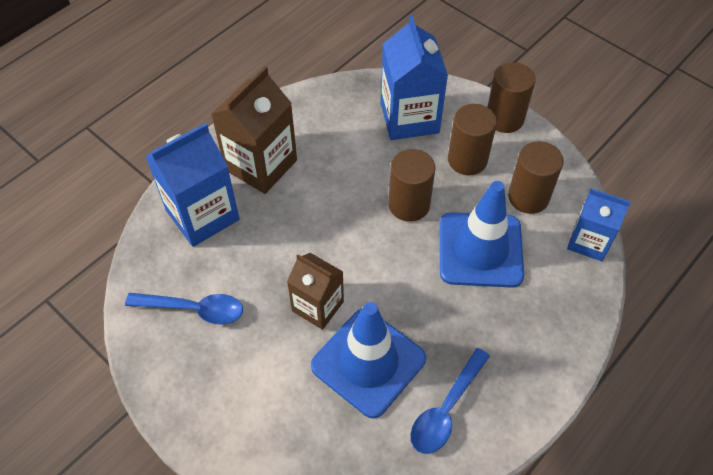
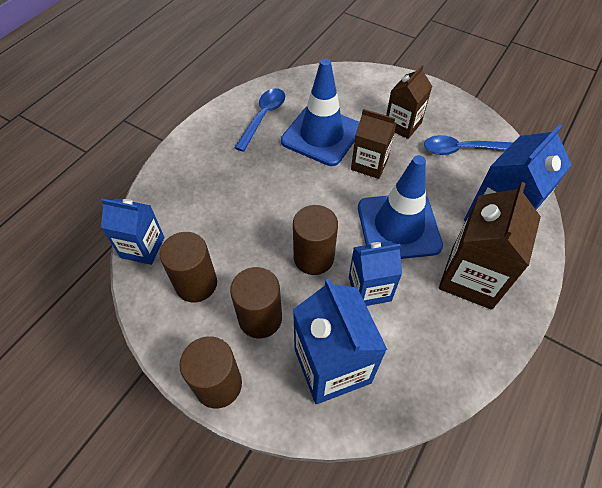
camera: 170 degrees right, 0 degrees up
blue traffic cone [440,181,524,288] -> blue traffic cone moved to [358,155,443,259]
none -> blue carton [349,241,402,306]
none -> brown carton [386,65,432,139]

